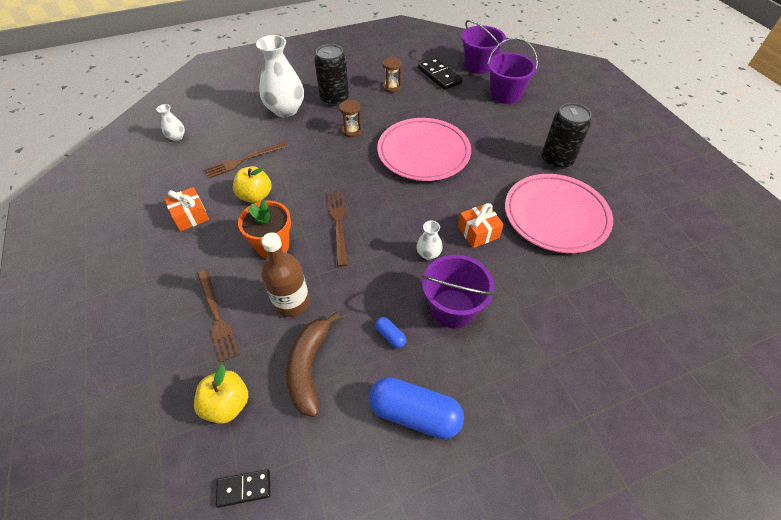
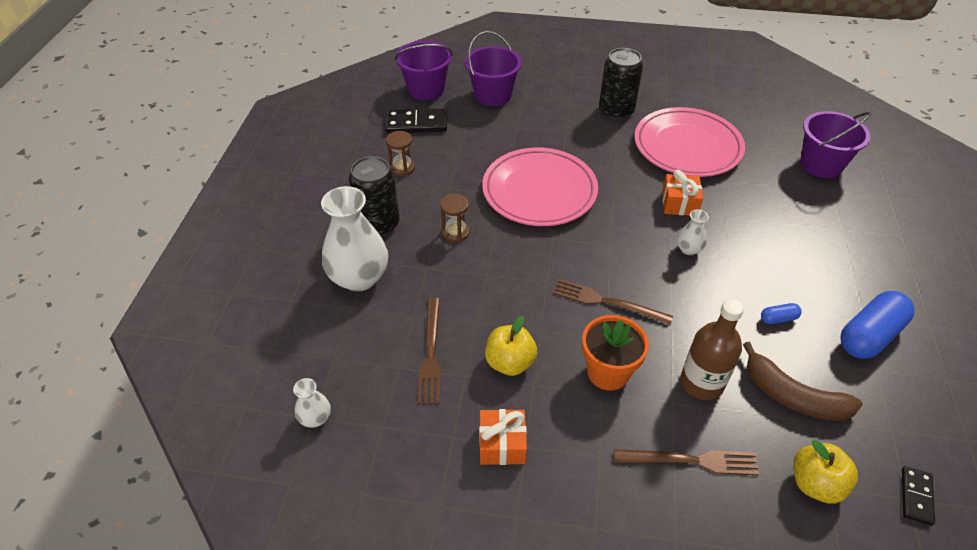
camera: 60 degrees left, 5 degrees down
purple bucket [422,255,495,329] -> purple bucket moved to [800,111,872,178]

